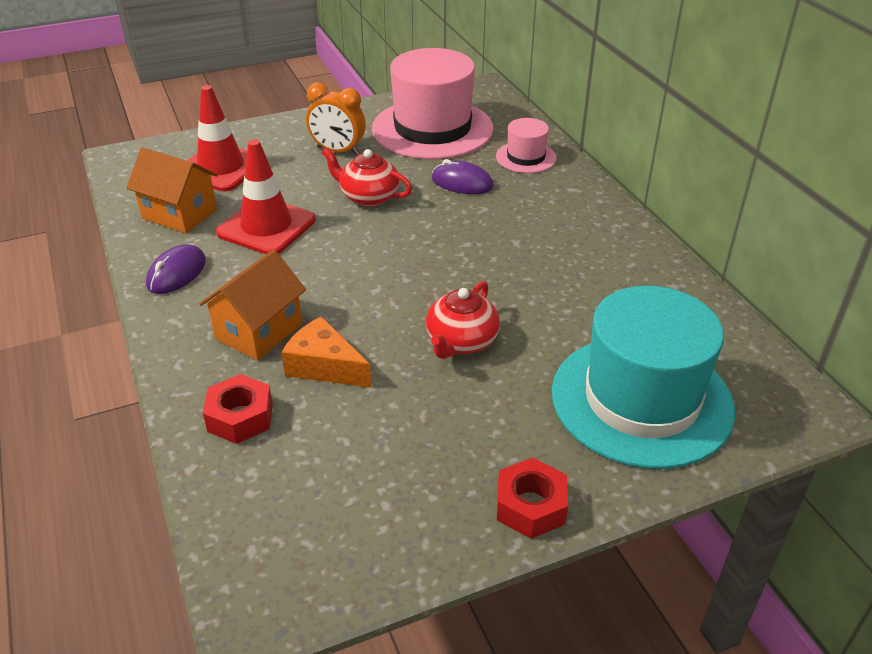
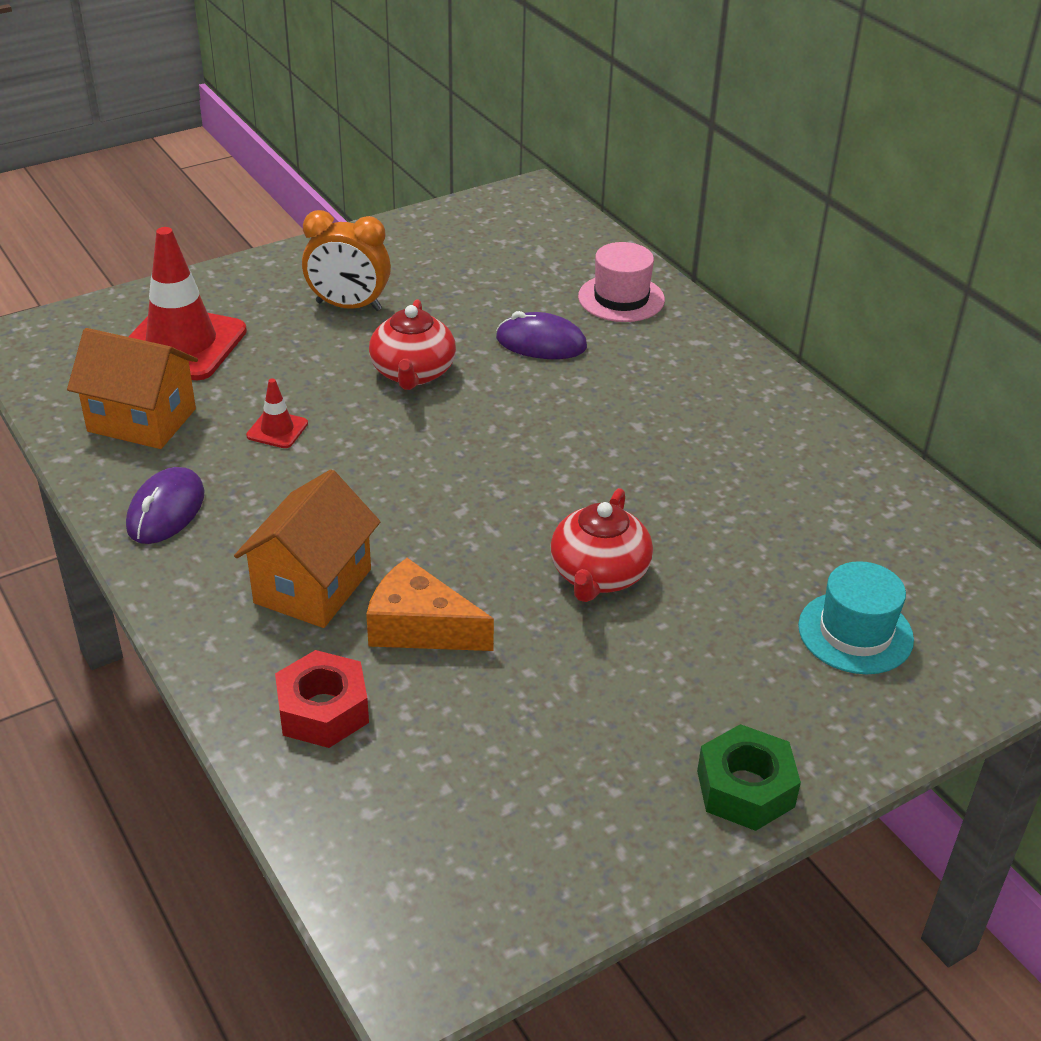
camera: 10 degrees left, 0 degrees up
red traffic cone [216,139,316,254] -> red traffic cone [246,378,308,448], size x0.44
red teapot [322,148,412,206] -> red teapot turned 105 degrees counterclockwise [369,300,456,390]
pink hat [372,48,494,159] -> none
red nut [497,458,568,539] -> green nut [697,724,801,831]
turquoise hat [552,286,735,469] -> turquoise hat [798,561,914,674], size x0.47

